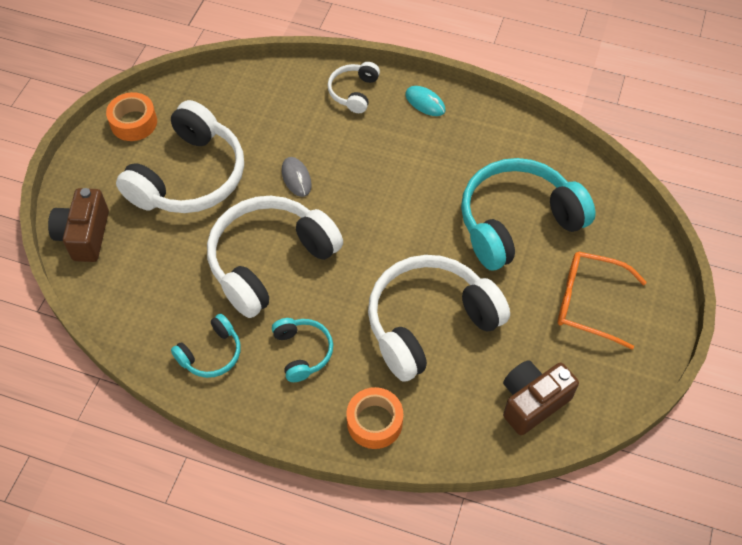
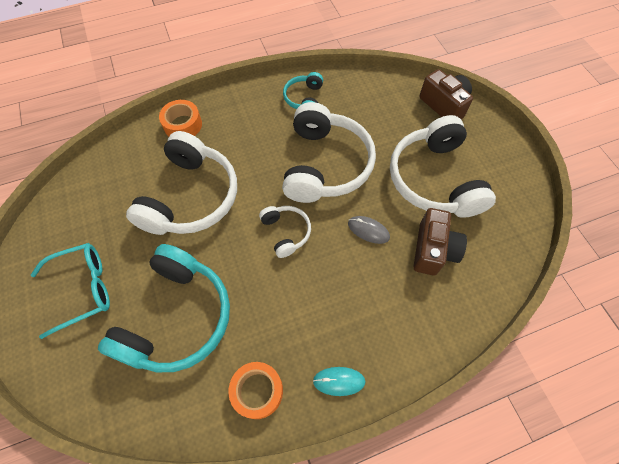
camera: 140 degrees right, 5 degrees up
orange tape [106,92,157,141] -> orange tape moved to [228,362,283,419]
turquoise headphones [272,318,333,382] -> none
white headphones [328,62,380,113] -> white headphones moved to [259,206,311,258]
brown camera [503,360,579,435] -> brown camera moved to [413,208,467,276]
orange glasses [558,251,647,350] -> turquoise glasses [31,243,110,339]

